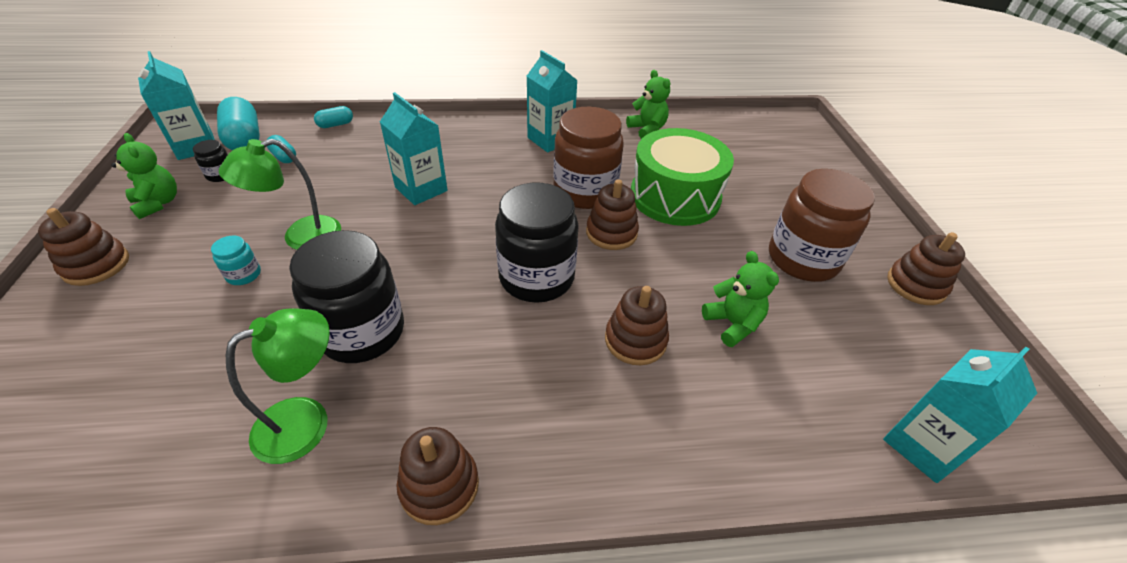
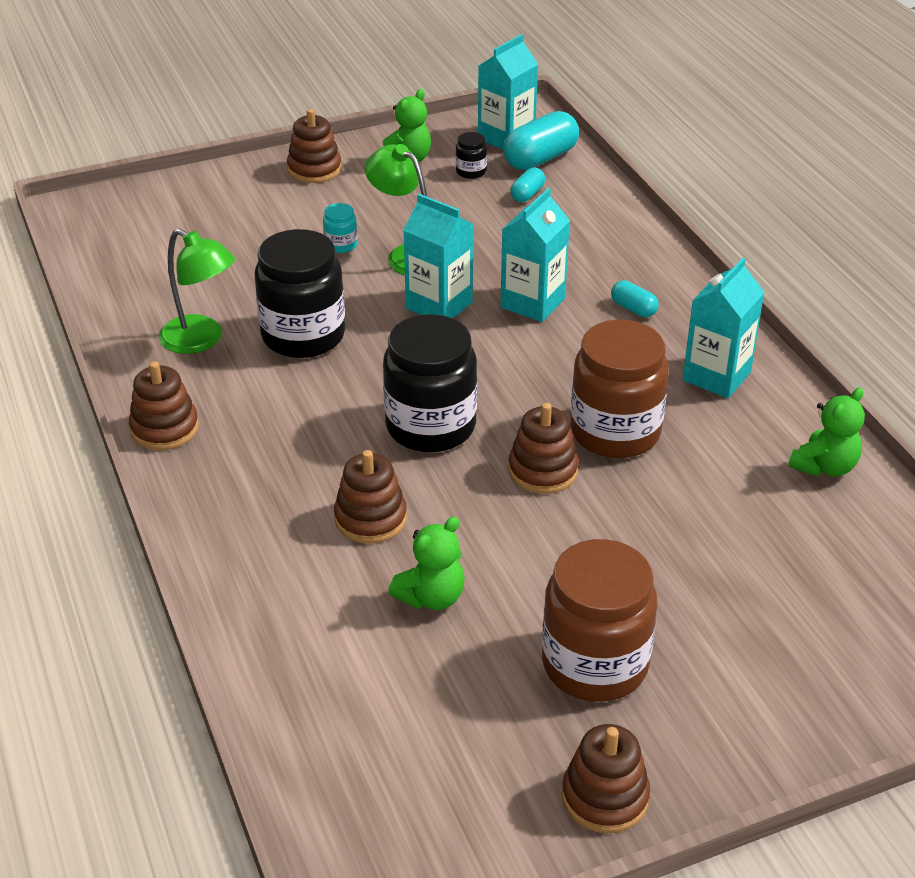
camera: 75 degrees right, 5 degrees down
turquoise capsule [314,106,353,128] -> turquoise capsule moved to [611,280,659,317]
green drum [631,128,734,226] -> none
turquoise carton [883,347,1037,483] -> turquoise carton moved to [403,194,474,318]

